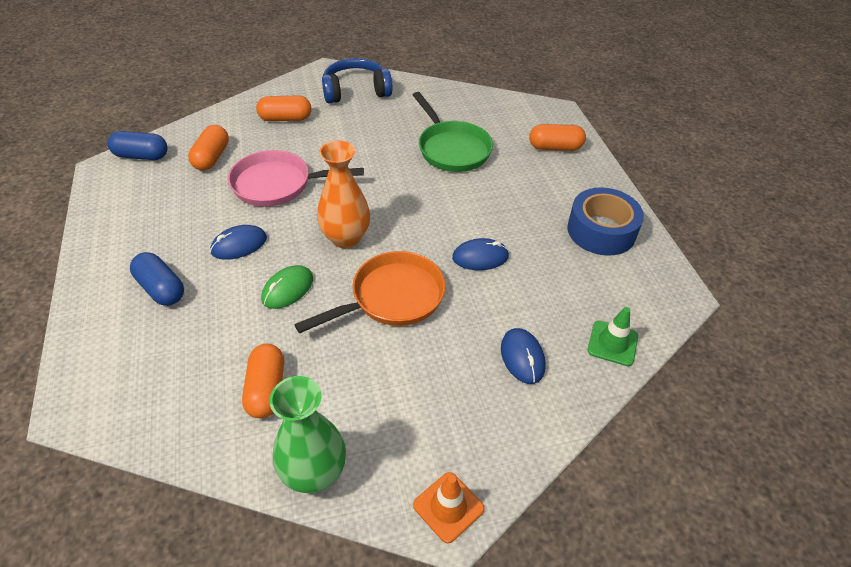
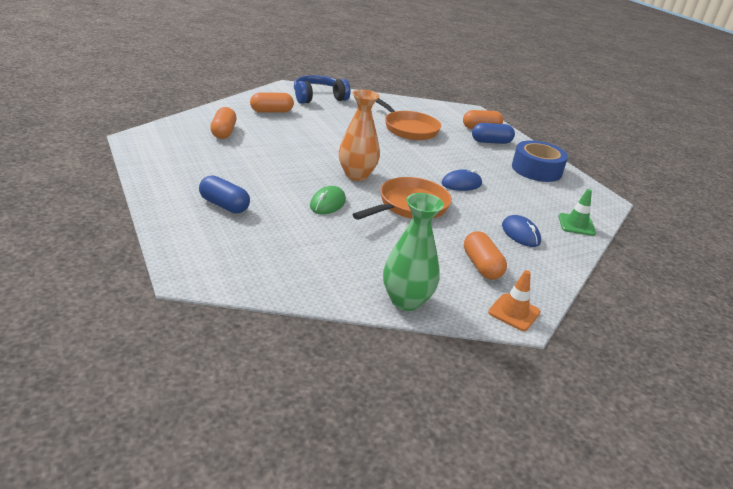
camera: 15 degrees left, 15 degrees down
blue capsule [108,131,168,160] -> blue capsule moved to [472,123,515,144]
blue mouse [210,225,267,260] -> none
pink pan [228,150,364,207] -> none
orange capsule [242,344,284,418] -> orange capsule moved to [464,231,507,280]
green pan [413,92,493,172] -> orange pan [376,98,441,140]

